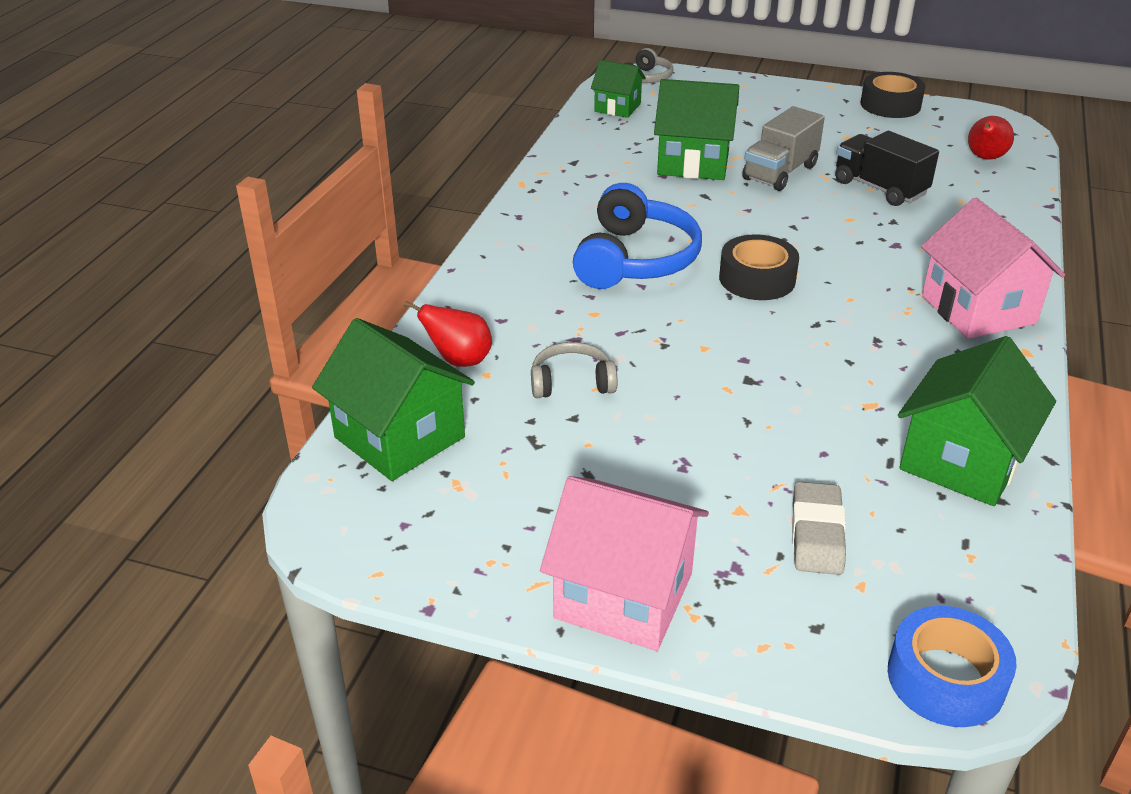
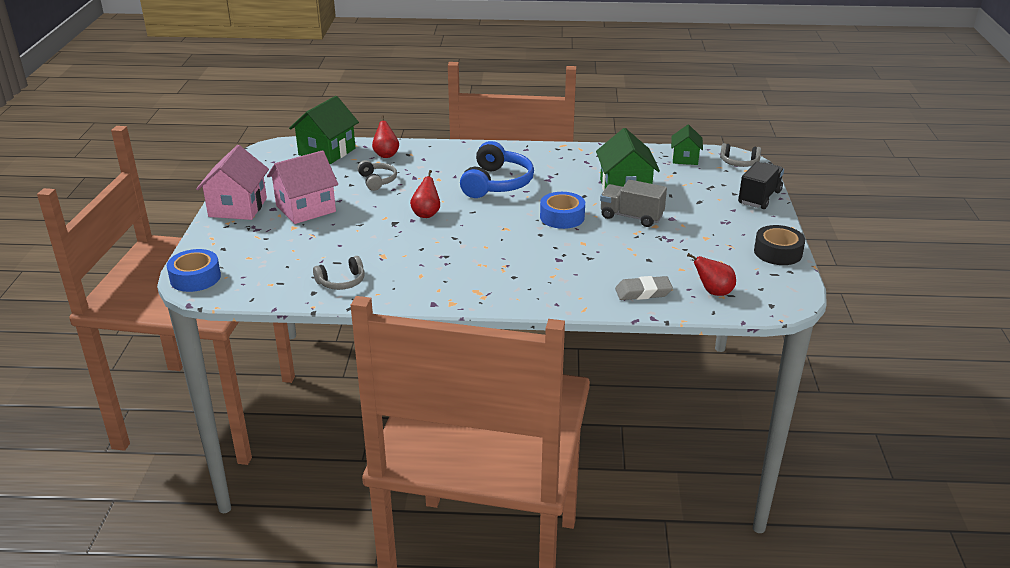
camera: 75 degrees right, 5 degrees down
blue headphones [573,183,702,289] -> blue headphones turned 75 degrees counterclockwise [460,141,534,198]
black tape [719,234,799,300] -> none
grey eraser [792,482,846,575] -> grey eraser moved to [615,276,673,300]
black truck [835,131,939,206] -> black truck moved to [738,162,784,209]
green house [898,336,1056,506] -> grey headphones [313,256,365,290]
pink house [921,198,1065,339] -> pink house moved to [267,150,338,224]
none -> red pear [410,170,440,218]
none -> blue tape [540,192,585,229]

